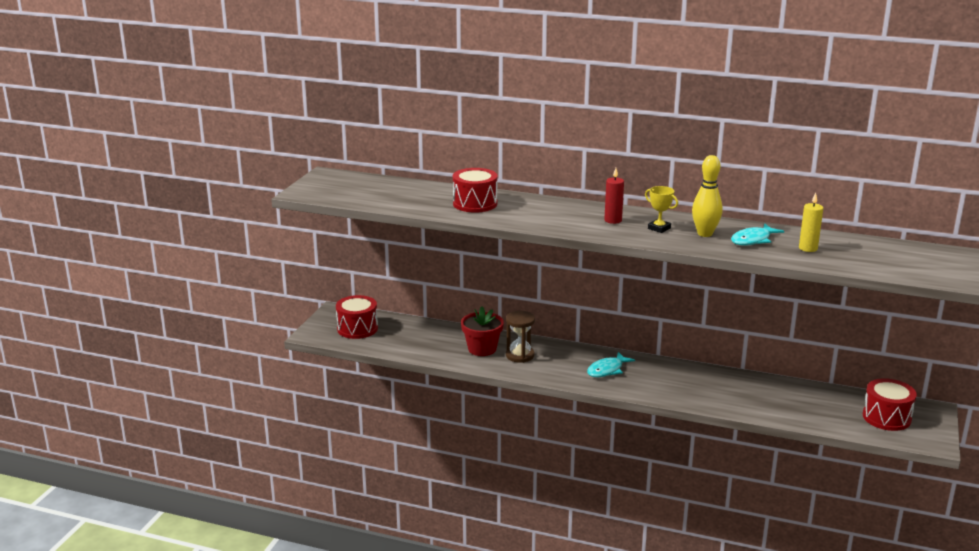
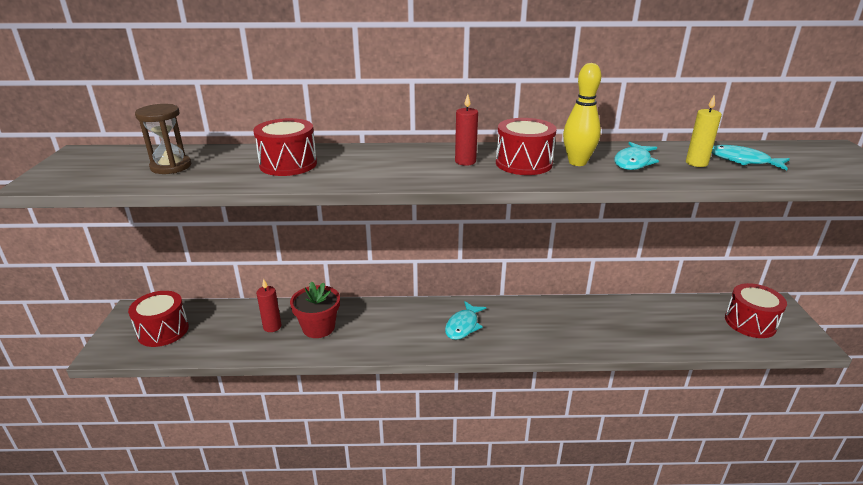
camera: 20 degrees left, 5 degrees up
brown hourglass [506,311,535,363] -> brown hourglass moved to [135,104,191,174]
yellow trophy [645,186,678,233] -> red drum [496,118,557,175]
none -> red candle [256,279,281,332]
none -> turquoise fish [712,145,790,170]

